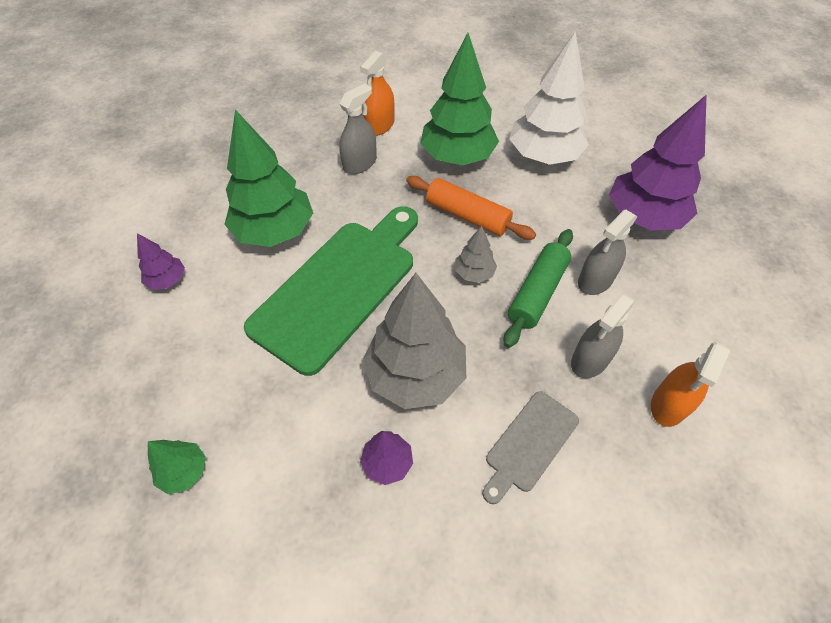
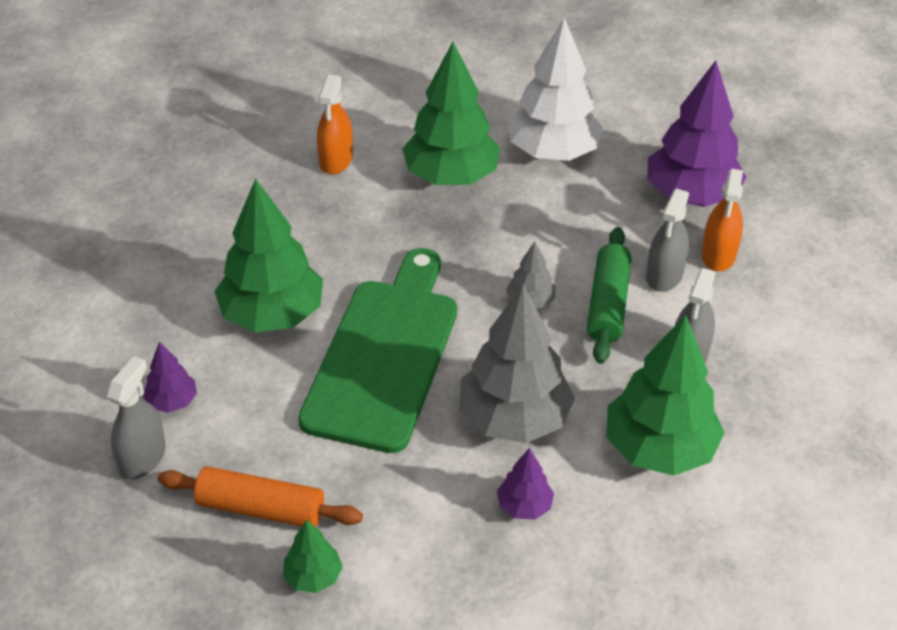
camera: 20 degrees left, 10 degrees down
grey spray bottle [339,83,377,174] -> grey spray bottle moved to [107,356,166,480]
orange rolling pin [406,176,536,240] -> orange rolling pin moved to [157,466,363,527]
grey cutting board [483,391,579,504] -> green tree [606,315,725,476]
orange spray bottle [651,342,730,427] -> orange spray bottle moved to [701,169,743,272]

